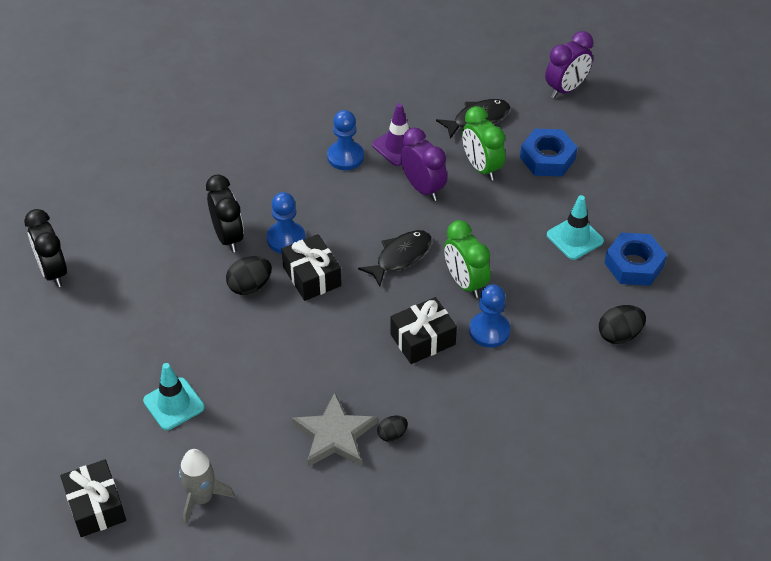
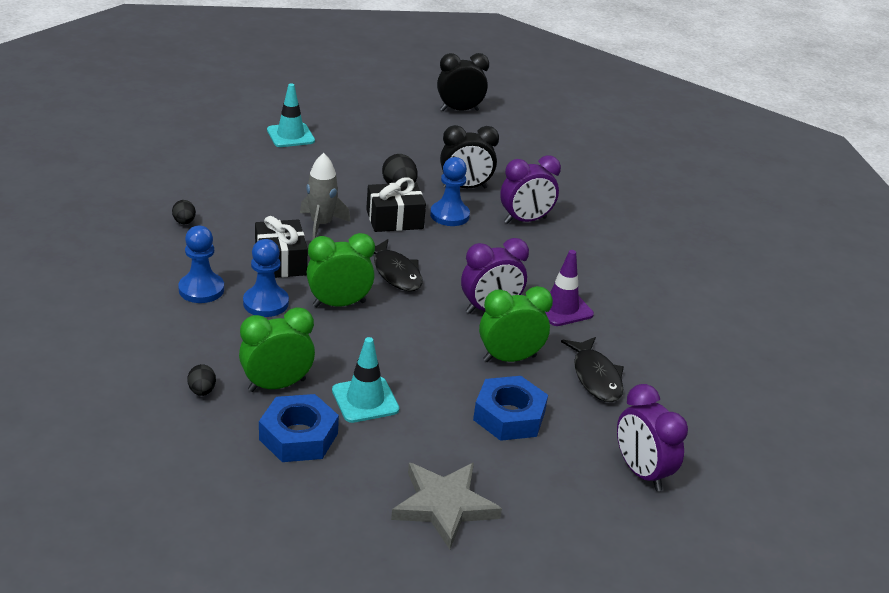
camera: 100 degrees right, 15 degrees down
black gift [60,459,126,537] -> none
grey rocket [179,449,235,525] -> grey rocket moved to [300,153,351,240]
grey star [292,392,377,467] -> grey star moved to [391,463,502,550]
blue pawn [327,110,364,170] -> blue pawn moved to [178,226,224,303]
black egg [599,305,646,344] -> black egg [187,364,216,396], size x0.62
none -> green clock [239,307,315,392]
none -> purple clock [500,155,561,224]

